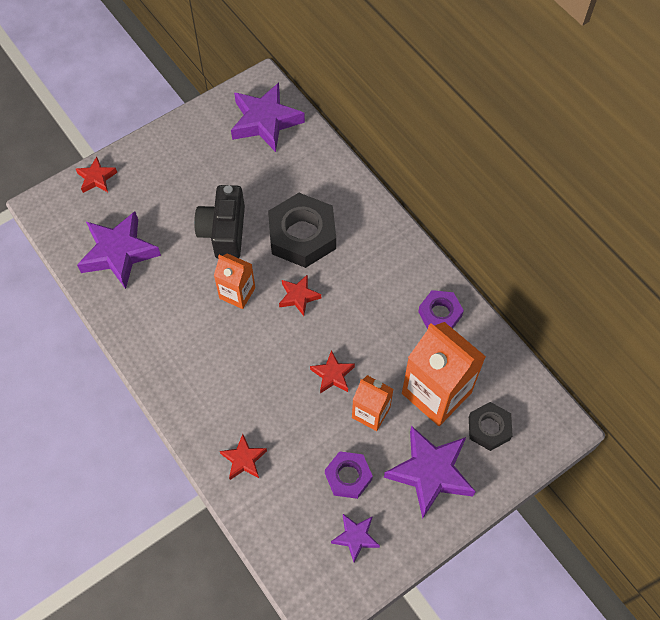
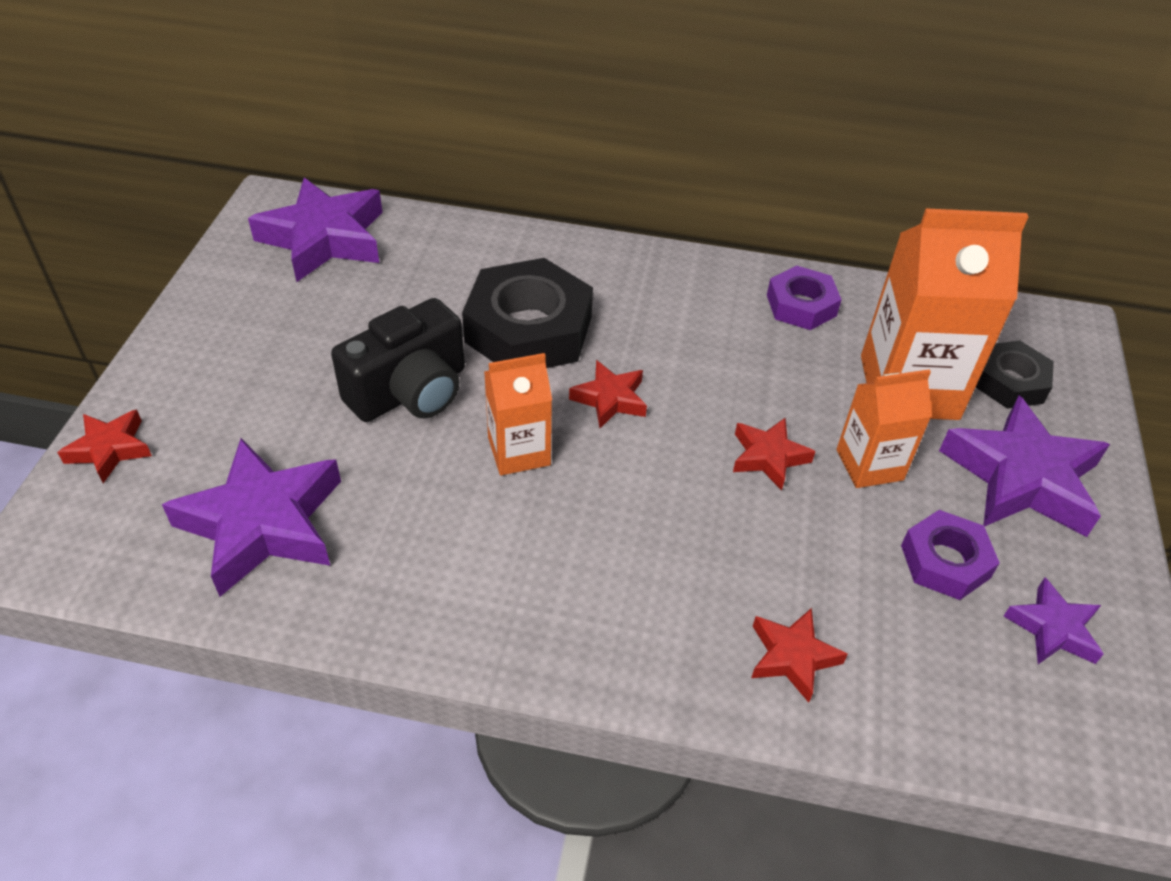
camera: 45 degrees left, 15 degrees down
black camera [194,185,245,259] -> black camera turned 90 degrees counterclockwise [331,298,465,422]

